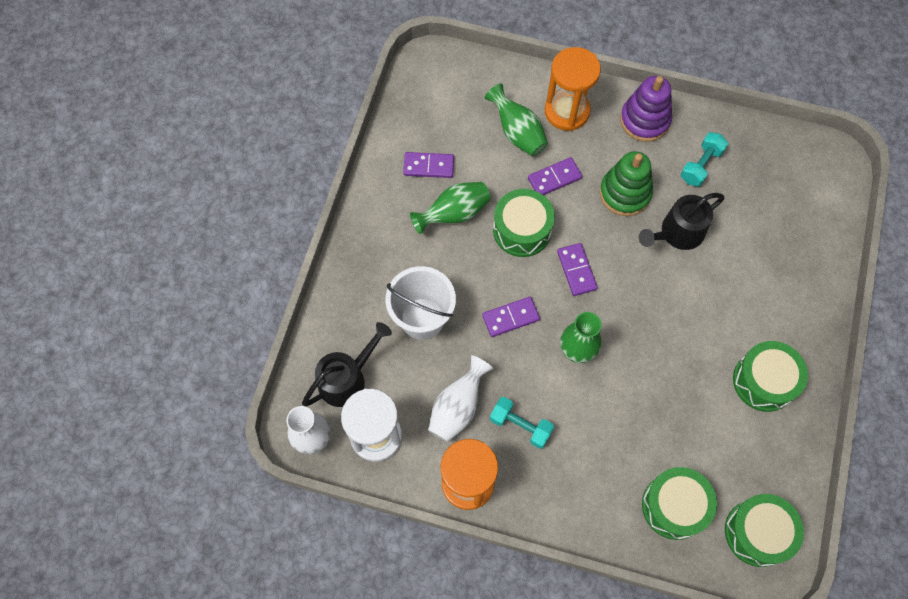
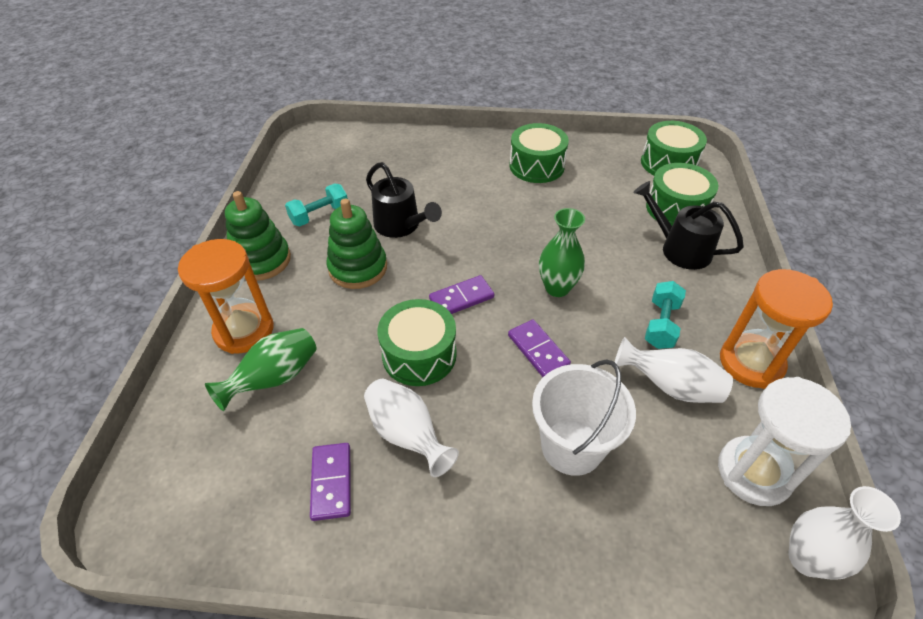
camera: 100 degrees left, 20 degrees down
black watering can [302,322,392,407] -> black watering can moved to [633,181,744,270]
green vase [410,182,490,234] -> white vase [364,379,459,477]
purple domino [528,157,582,195] -> none
purple stacking toy [620,76,672,142] -> green stacking toy [225,191,291,281]
turquoise dumbbell [681,132,728,187] -> turquoise dumbbell turned 60 degrees counterclockwise [285,184,348,226]

